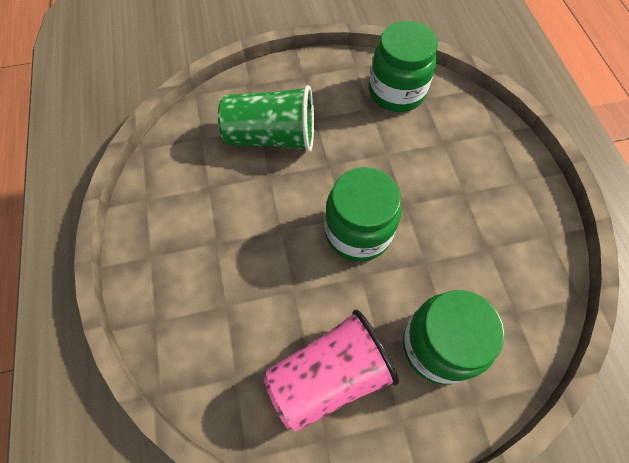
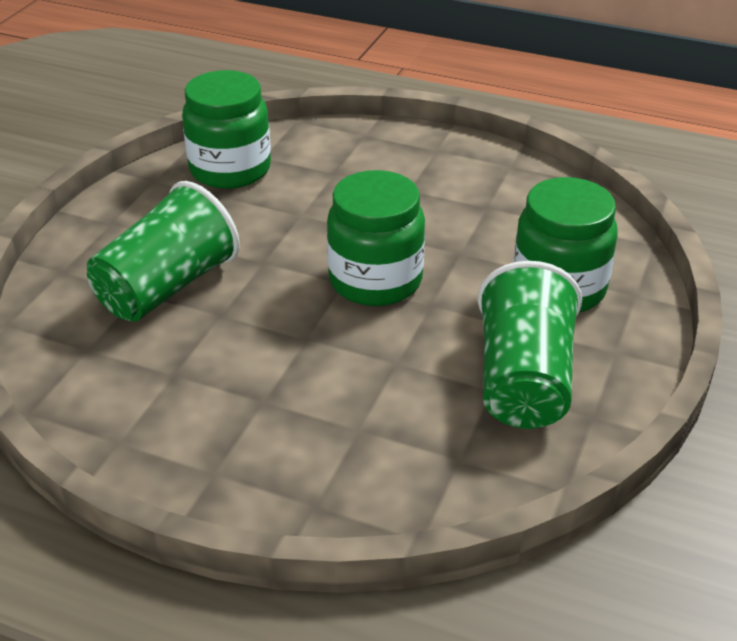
camera: 55 degrees left, 25 degrees down
pink cup [264,309,399,432] -> green cup [477,261,582,429]

